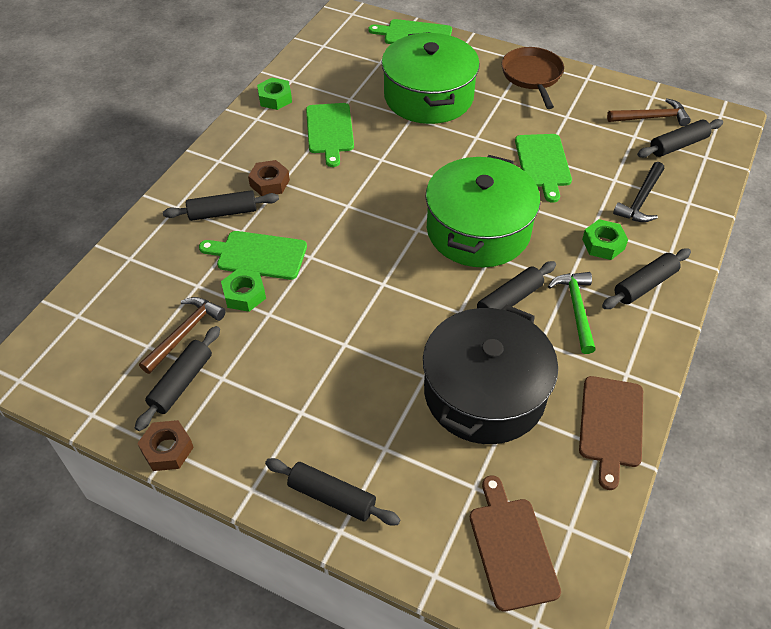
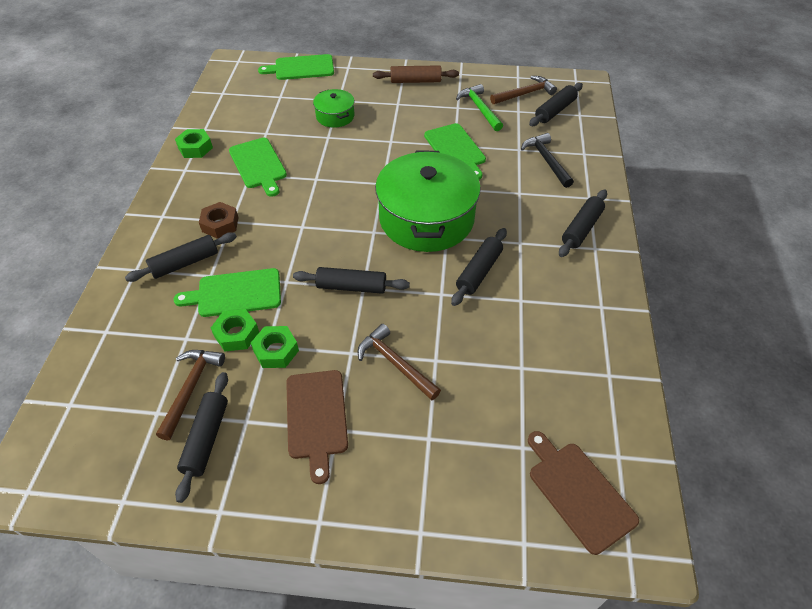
camera: 20 degrees left, 0 degrees up
brown nut [137,420,194,471] -> none
black rolling pin [265,458,401,525] -> black rolling pin moved to [293,267,410,294]
green pot [382,32,480,124] -> green pot [313,89,354,128], size x0.47
black pot [423,304,558,444] -> none
brown pan [501,47,564,109] -> brown rolling pin [373,65,459,83]
green hammer [548,272,596,354] -> green hammer moved to [456,84,503,131]
brown cutting board [579,376,643,490] -> brown cutting board moved to [286,370,348,484]
green nut [582,219,628,260] -> green nut moved to [251,326,299,368]
black hammer [613,162,664,222] -> black hammer turned 150 degrees clockwise [521,133,574,188]
none -> brown hammer [358,324,441,401]

